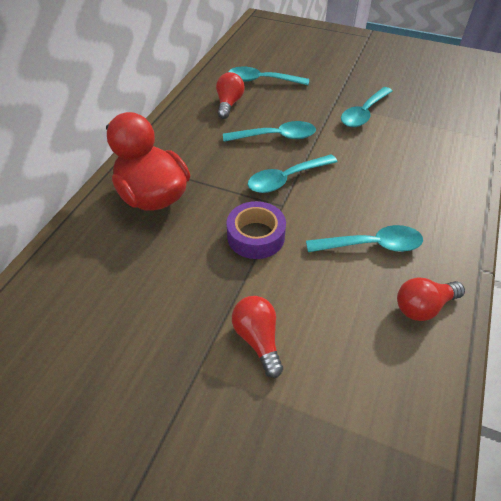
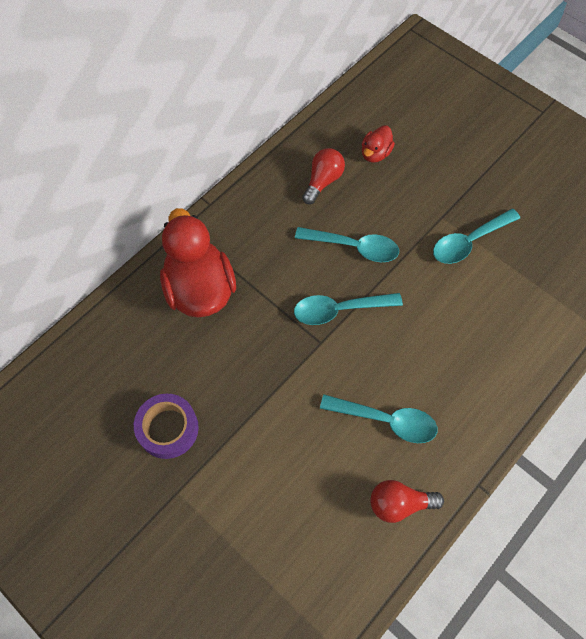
camera: 20 degrees right, 15 degrees up
purple tape [226,201,286,259] -> purple tape moved to [134,394,199,459]
turquoise spoon [228,67,309,85] -> red duck [362,125,395,163]
red light bulb [232,296,283,378] -> none

